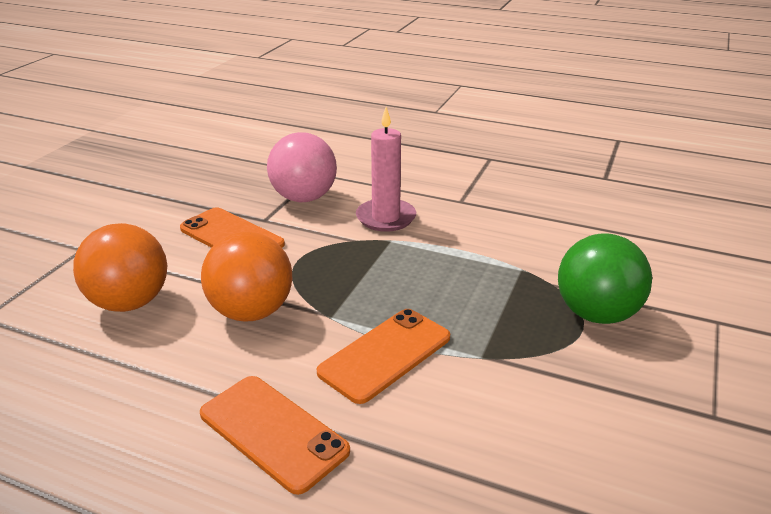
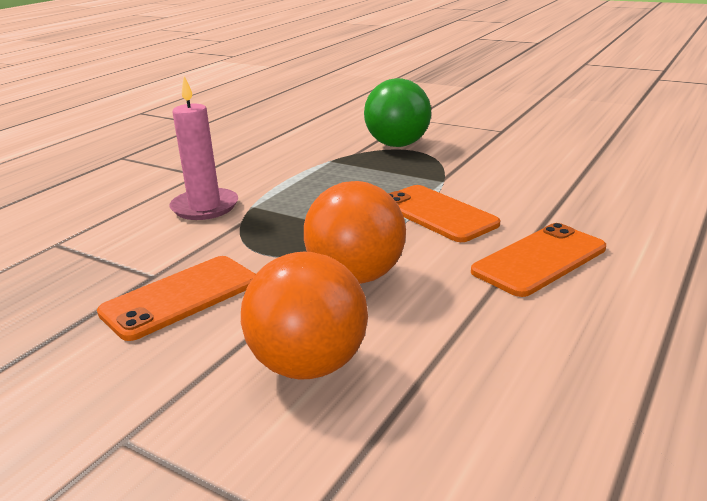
camera: 80 degrees left, 5 degrees down
pink ball [267,132,337,202] -> none

